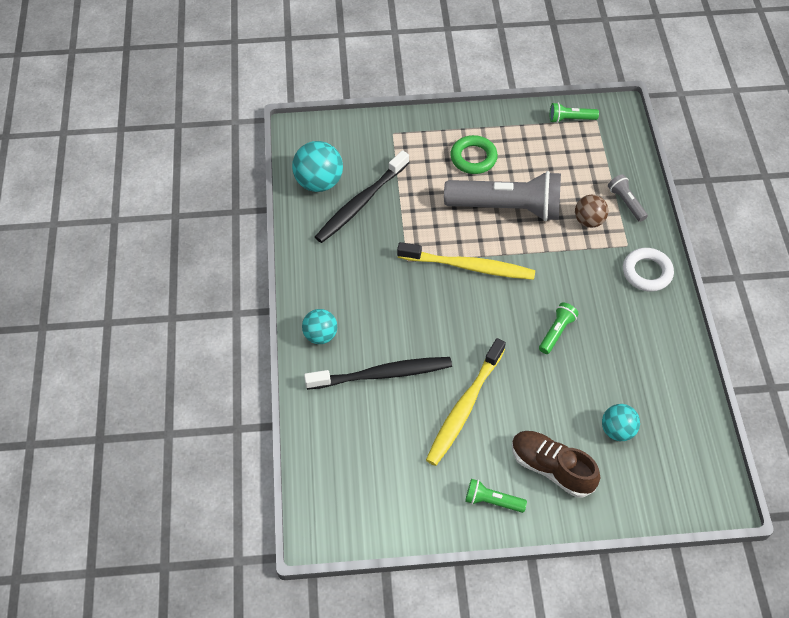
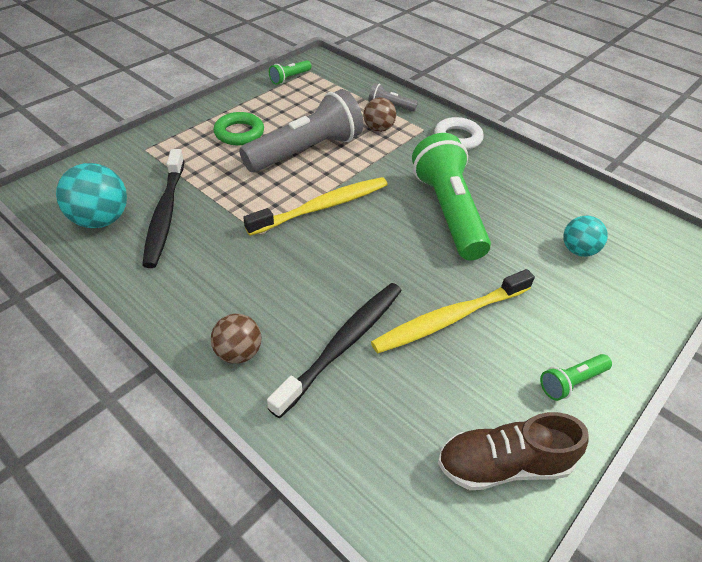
camera: 45 degrees left, 10 degrees down
turquoise ball [302,309,337,344] -> brown ball [211,314,262,364]
yellow toothbrush [426,338,506,466] -> yellow toothbrush turned 75 degrees clockwise [371,269,535,354]
brown shoe [512,431,600,498] -> brown shoe moved to [438,412,589,490]
green flashlight [539,303,579,354] -> green flashlight [412,133,491,260], size x2.28

